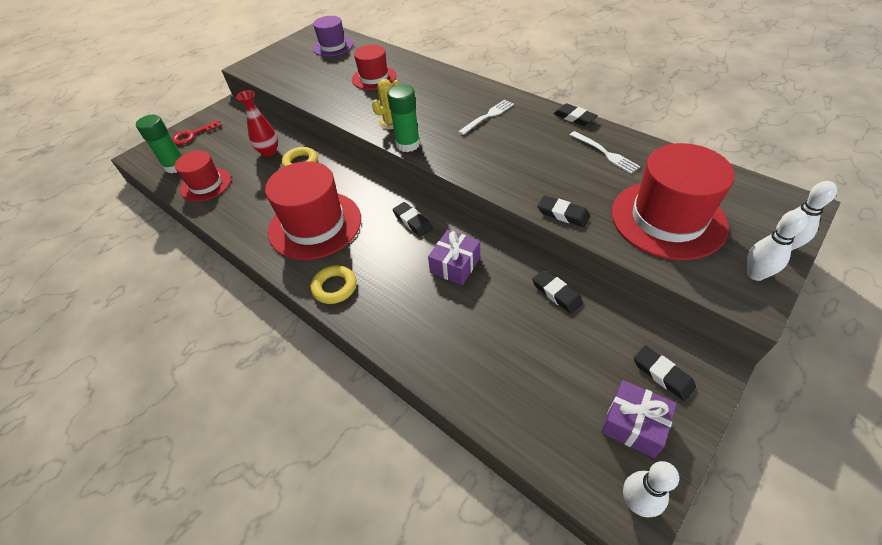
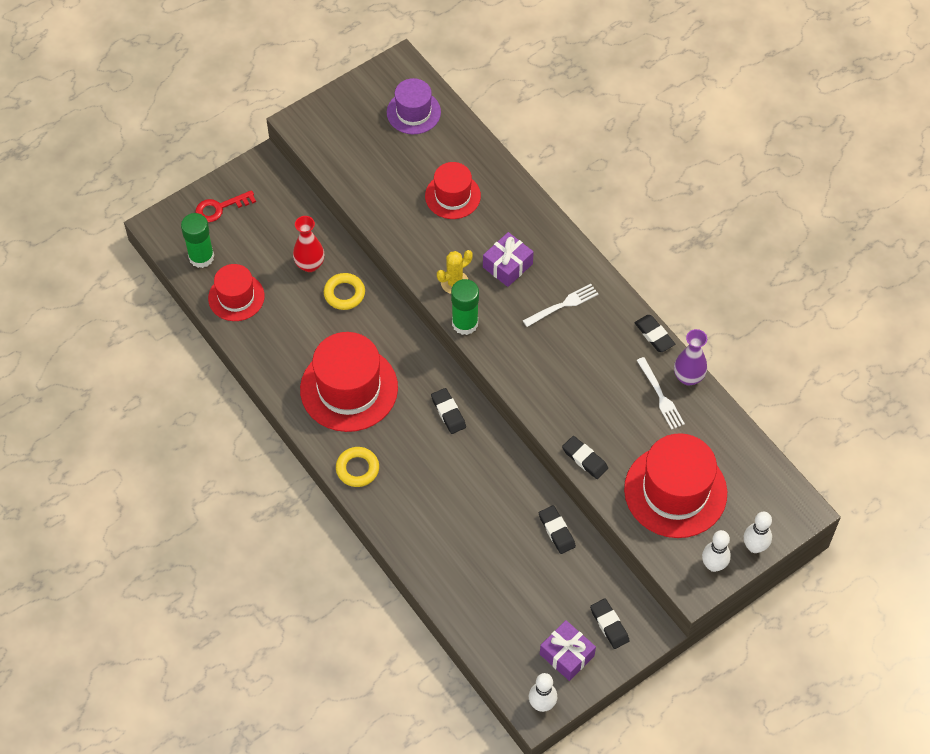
camera: 10 degrees right, 10 degrees up
purple gift [428,230,480,285] -> purple gift moved to [483,232,534,287]
none -> purple vase [674,329,707,385]

